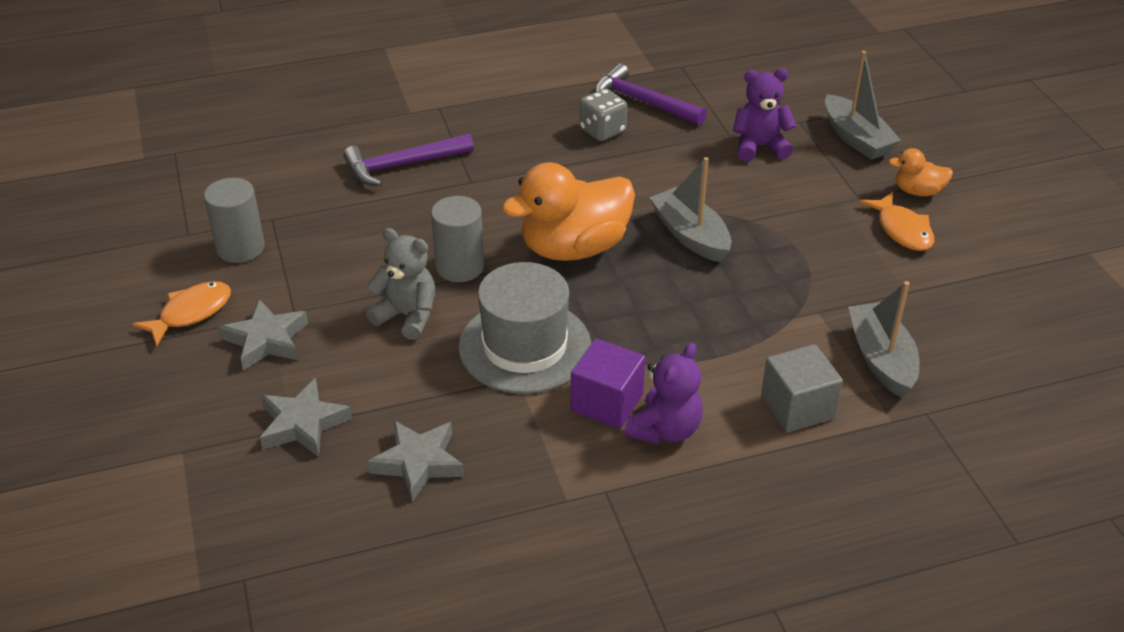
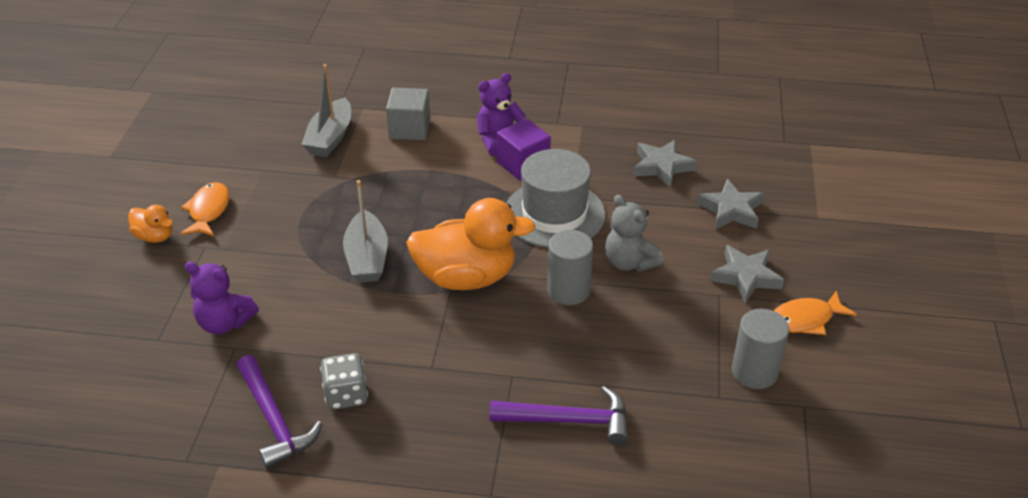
camera: 155 degrees left, 0 degrees up
grey boat [825,51,901,160] -> none

